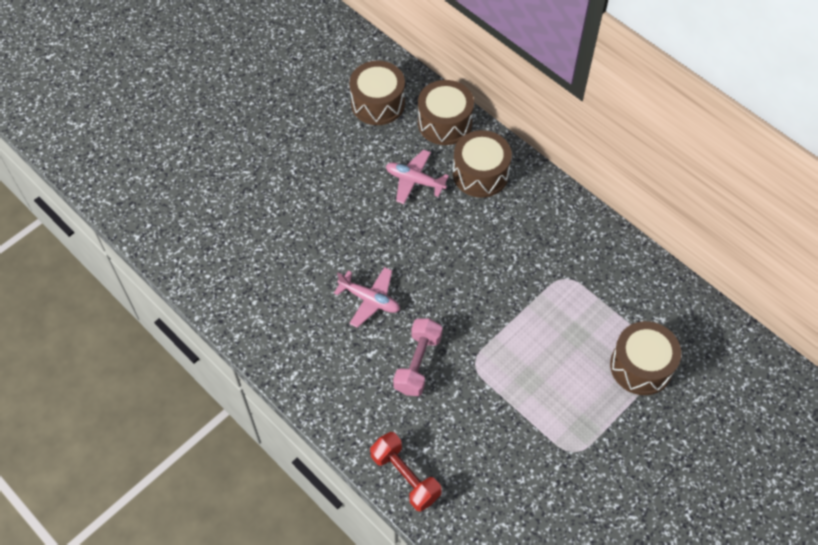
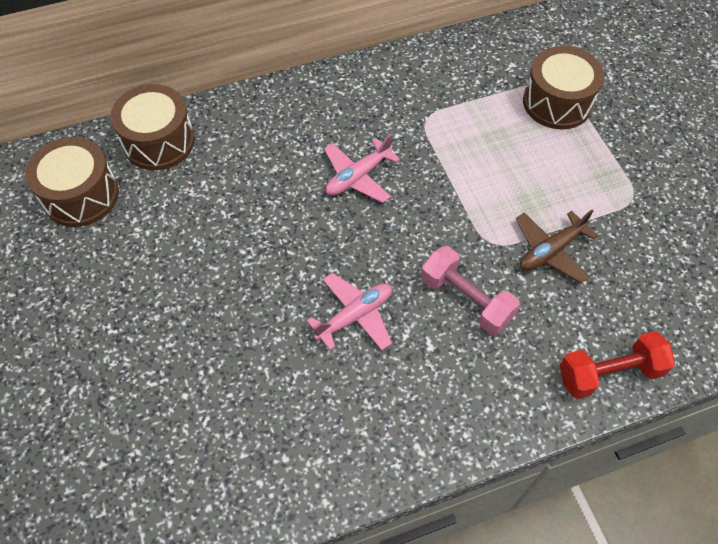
camera: 65 degrees left, 0 degrees up
pink plane [386,149,449,204] -> pink plane moved to [324,134,400,203]
brown drum [453,130,512,198] -> none
none -> brown plane [516,210,598,283]

